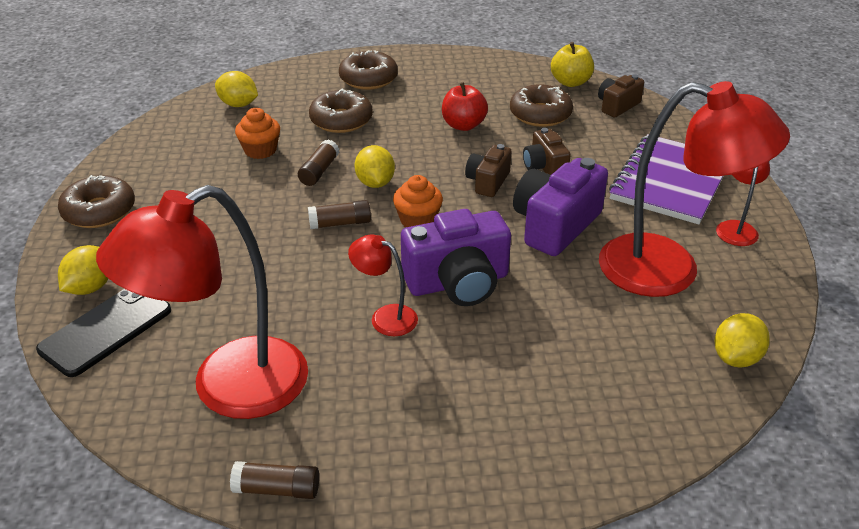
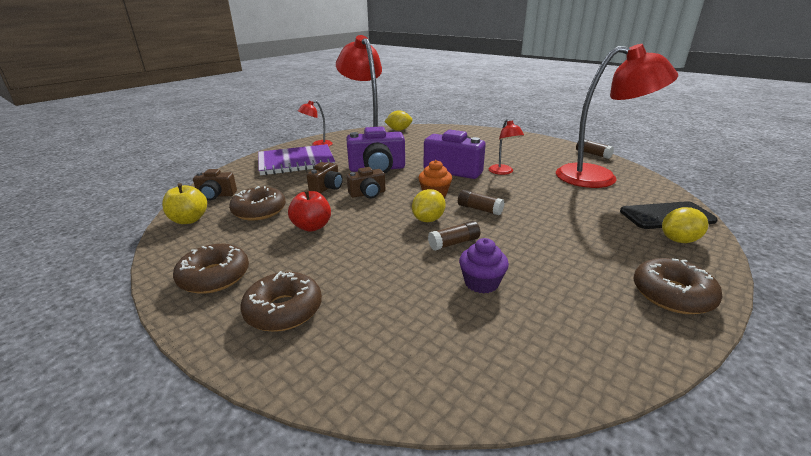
camera: 135 degrees left, 10 degrees down
yellow lemon [215,71,258,107] -> none
orange cupcake [235,108,280,159] -> purple cupcake [459,238,509,293]
brown donut [309,88,373,133] -> brown donut moved to [173,244,249,294]

